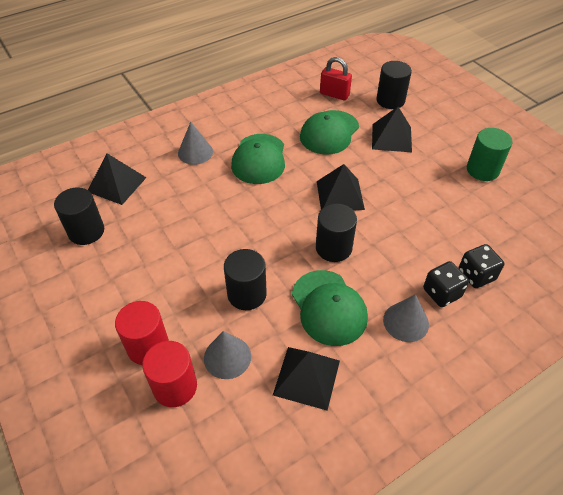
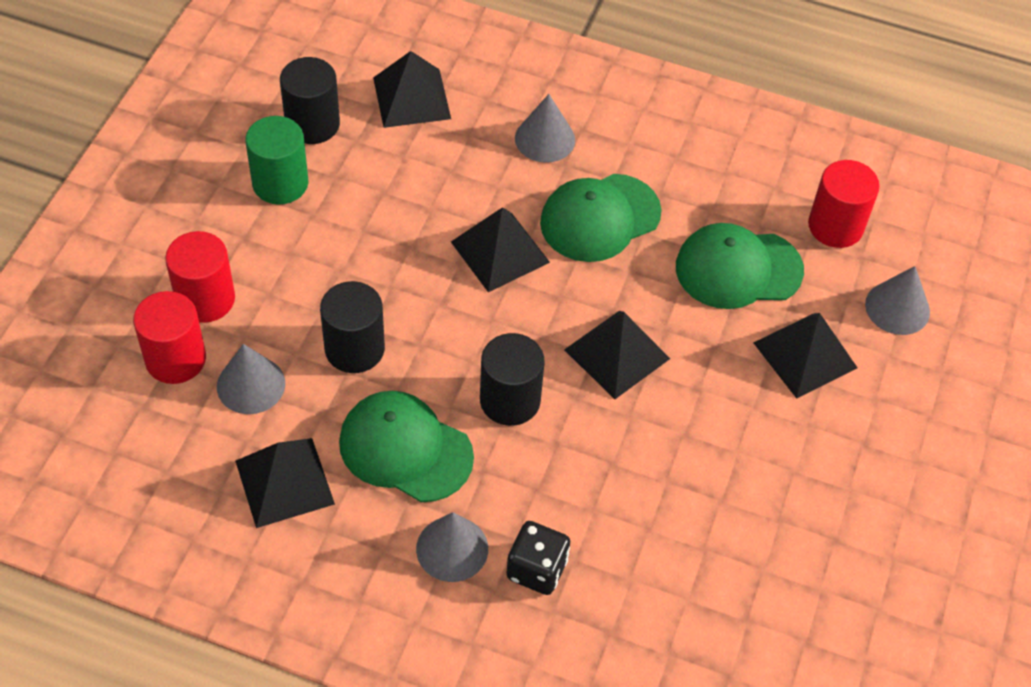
camera: 50 degrees right, 5 degrees up
green cap [292,270,368,346] -> green cap turned 90 degrees clockwise [339,391,474,502]
red padlock [320,57,352,100] -> red cylinder [808,160,880,248]
black cylinder [376,61,412,109] -> grey cone [865,266,930,335]
black dice [459,244,504,288] -> none
green cylinder [467,128,513,181] -> green cylinder moved to [245,116,308,205]
none -> black pyramid [451,207,550,292]

